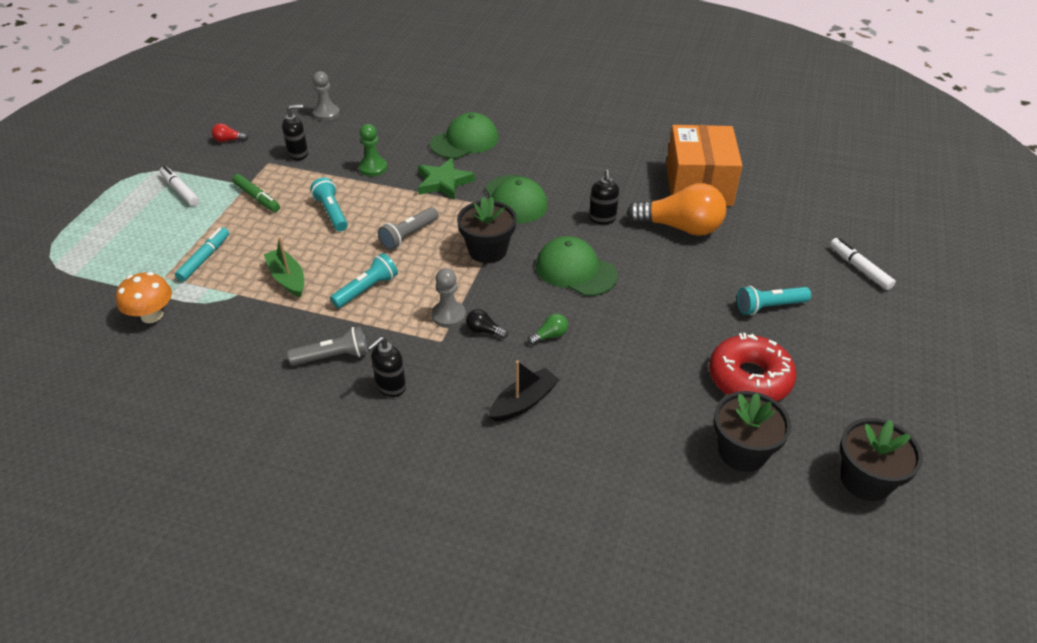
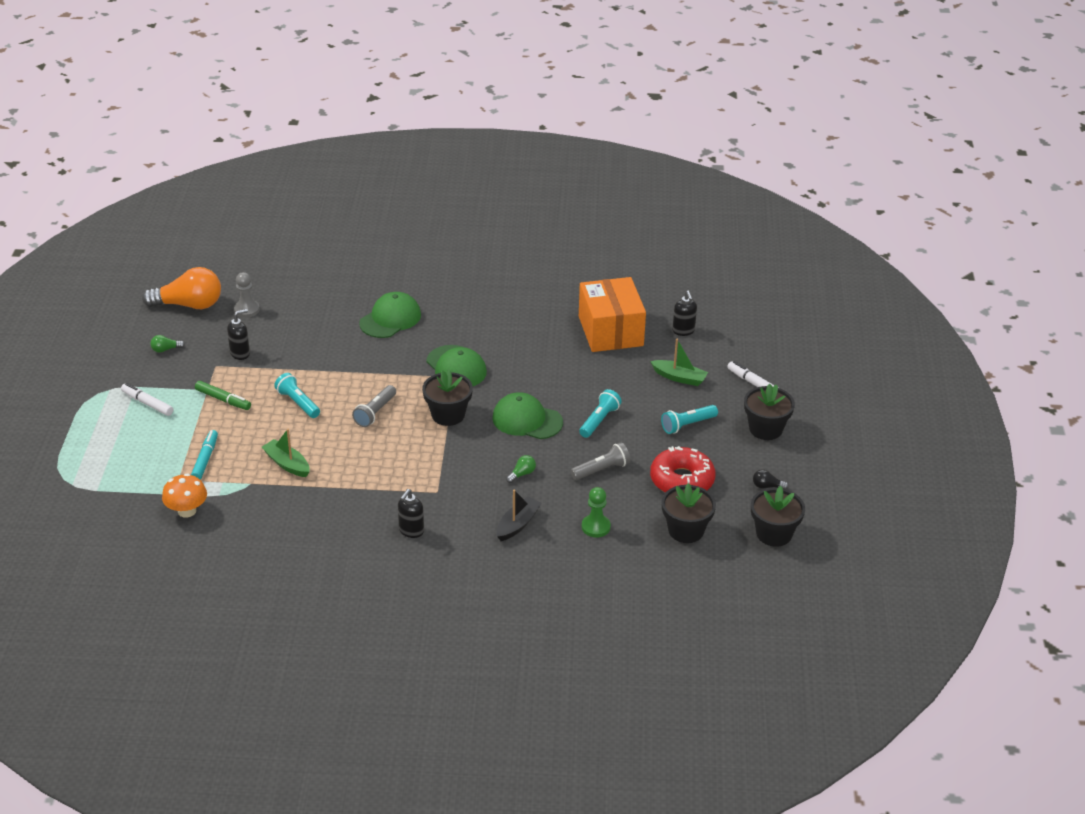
camera: 15 degrees left, 5 degrees down
red light bulb [212,123,249,142] -> green light bulb [151,335,185,353]
grey flashlight [287,326,368,365] -> grey flashlight moved to [571,442,631,480]
turquoise flashlight [330,253,398,308] -> turquoise flashlight moved to [579,389,622,438]
green pawn [359,124,387,176] -> green pawn moved to [582,487,611,537]
green star [418,158,475,200] -> none
grey pawn [432,268,466,328] -> none
black light bulb [466,309,508,339] -> black light bulb moved to [753,469,789,490]
black soap dispenser [589,170,619,225] -> black soap dispenser moved to [672,291,697,336]
orange light bulb [626,183,726,236] -> orange light bulb moved to [142,267,221,309]
none -> green boat [650,339,708,386]
none -> black flower pot [744,384,795,440]

